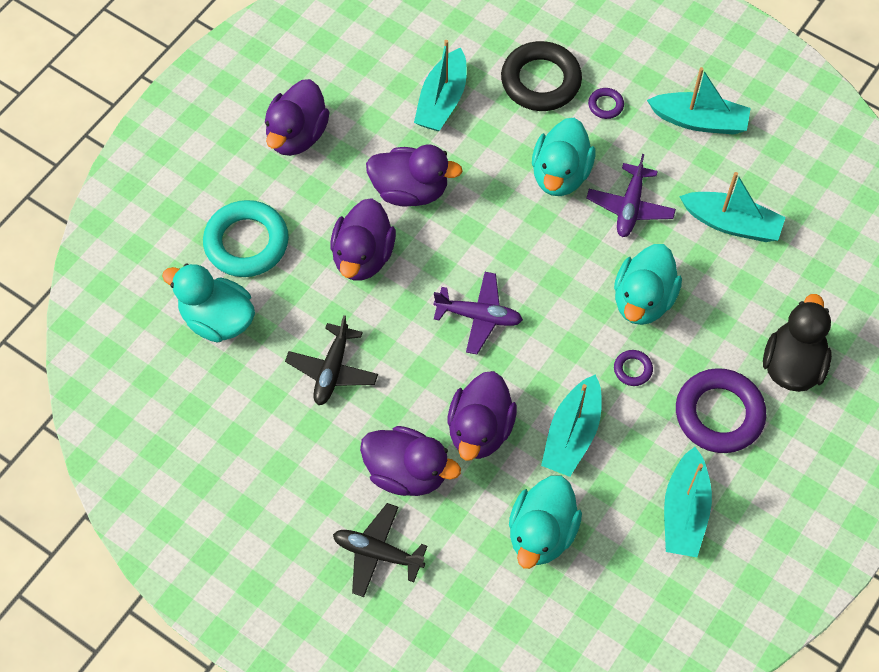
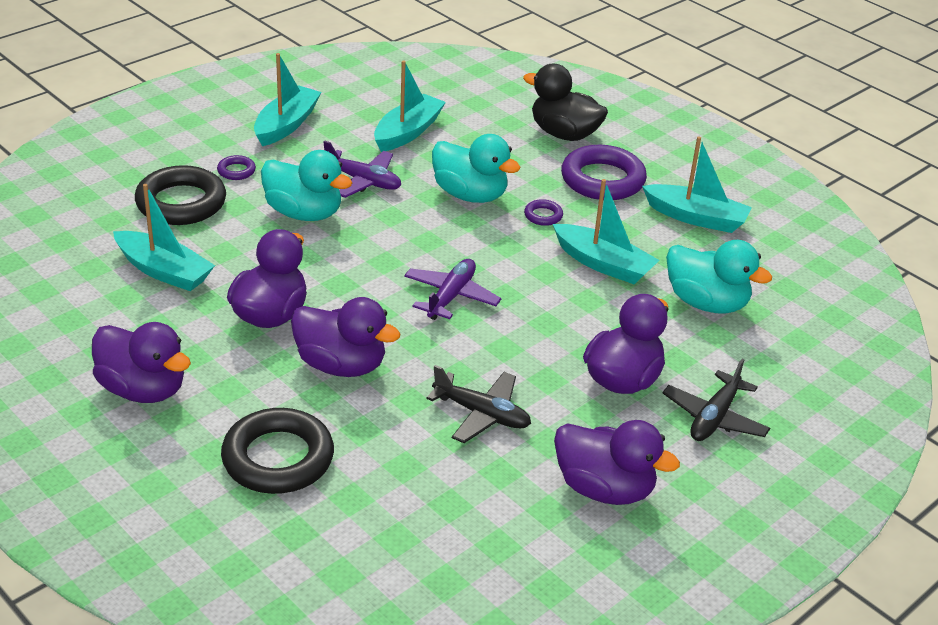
camera: 80 degrees left, 25 degrees down
turquoise duck [162,264,255,343] -> none
turquoise ring [203,200,289,277] -> black ring [221,408,334,494]
purple duck [447,371,517,461] -> purple duck moved to [554,420,680,505]

